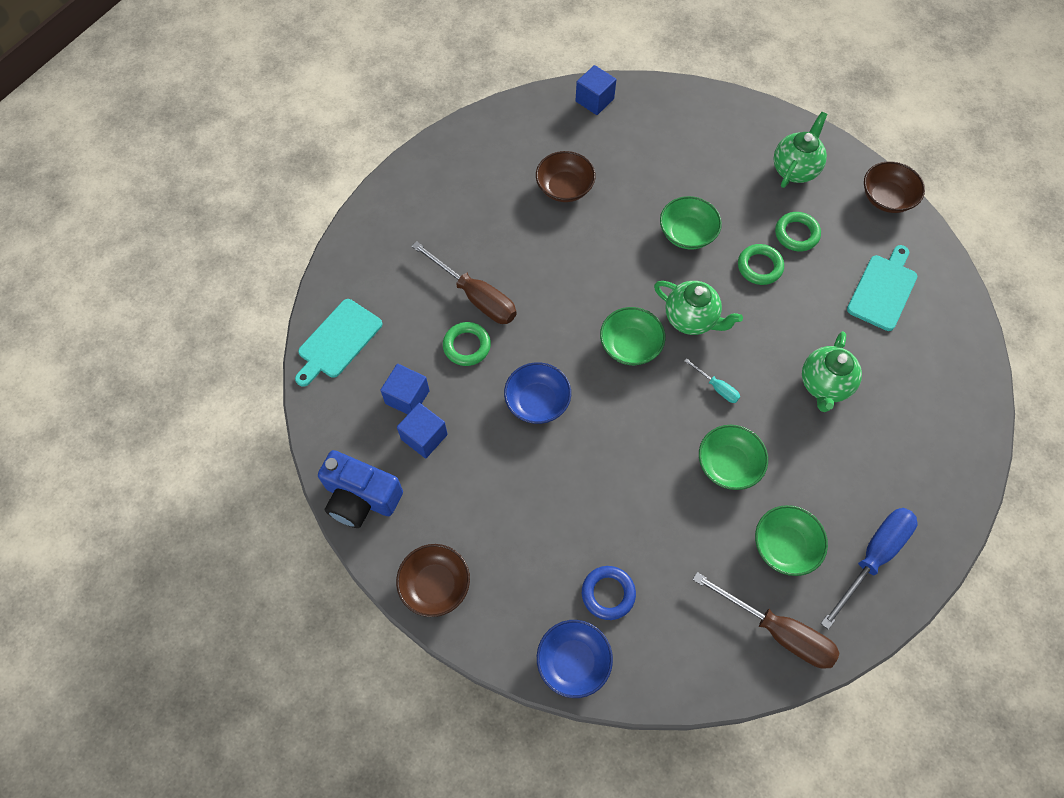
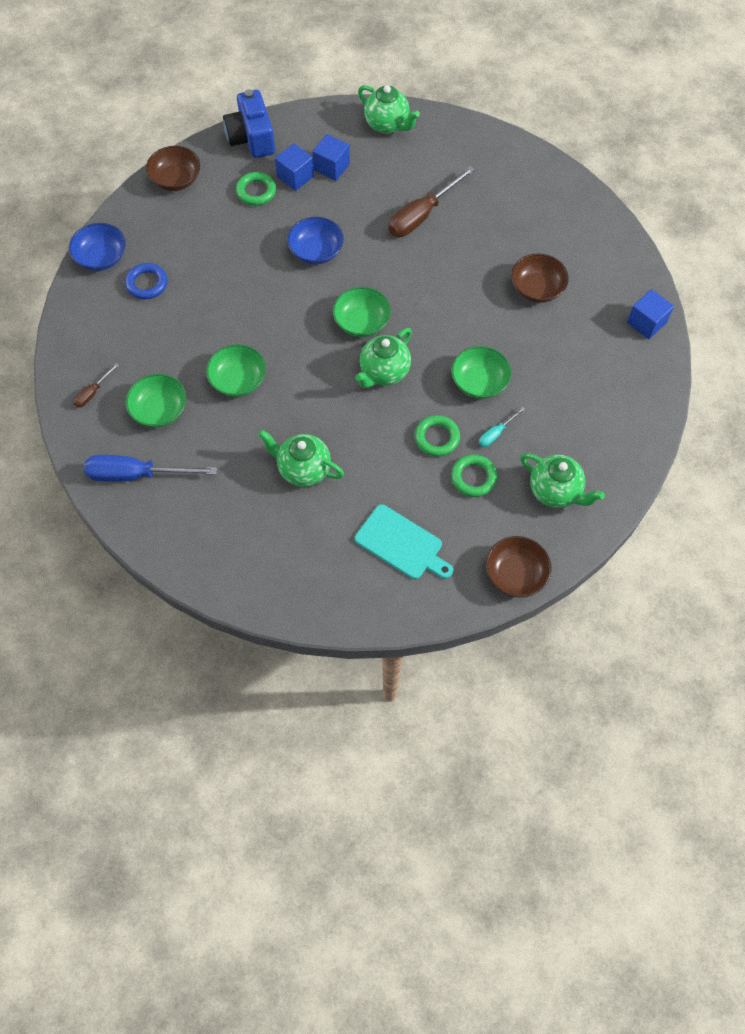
camera: 95 degrees right, 0 degrees up
turquoise cutting board [295,299,383,387] -> green teapot [358,85,420,134]
blue camera [318,450,403,528] -> blue camera turned 45 degrees counterclockwise [223,89,275,158]
green ring [443,322,491,366] -> green ring moved to [236,172,276,206]
turquoise screwdriver [684,358,740,403] -> turquoise screwdriver moved to [479,407,525,447]
brown screwdriver [693,572,839,669] -> brown screwdriver [73,363,119,408], size x0.48
blue screwdriver [821,508,917,629] -> blue screwdriver turned 135 degrees clockwise [84,455,217,482]

